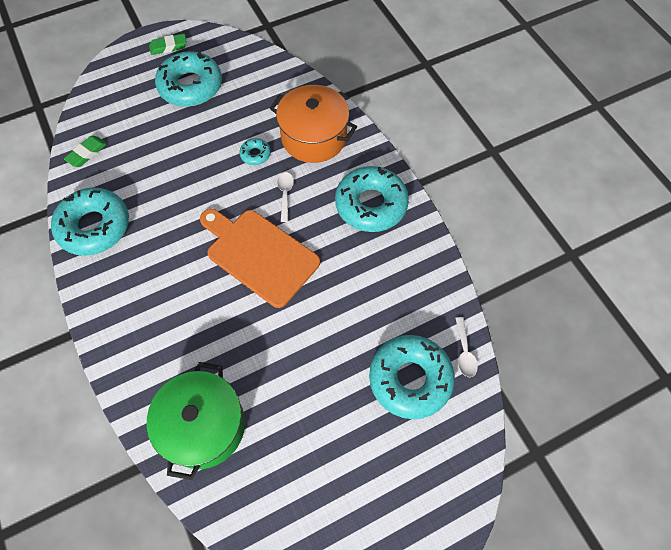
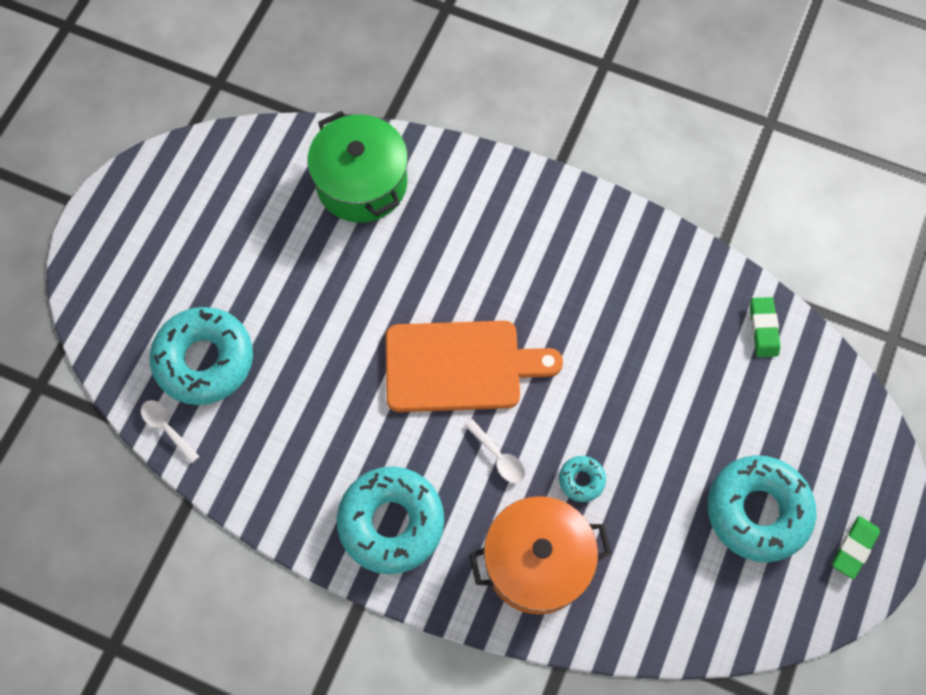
camera: 140 degrees right, 5 degrees up
turquoise donut [51,187,129,256] -> none

